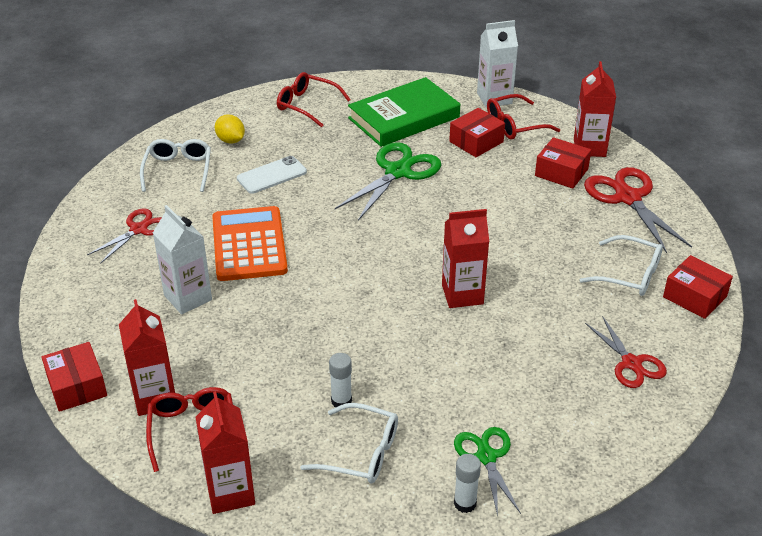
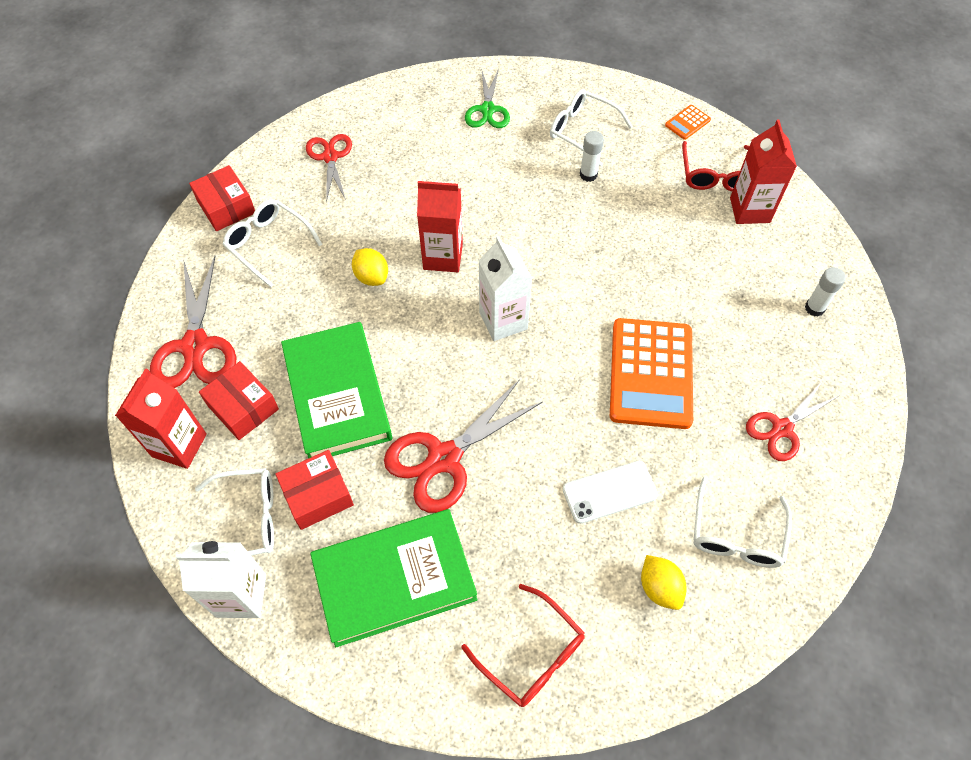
camera: 165 degrees left, 20 degrees up
red box [41,342,107,412] -> none
white carton [153,205,212,315] -> white carton moved to [478,236,532,341]
red carton [195,391,255,514] -> orange calculator [665,105,711,140]
green scissors [335,142,441,221] -> red scissors [384,379,543,513]
white glue stick [454,454,481,513] -> white glue stick moved to [805,267,846,317]
red glasses [487,94,560,140] -> white glasses [195,468,274,556]
none -> green book [281,322,392,459]
none -> yellow lemon [352,248,388,286]

